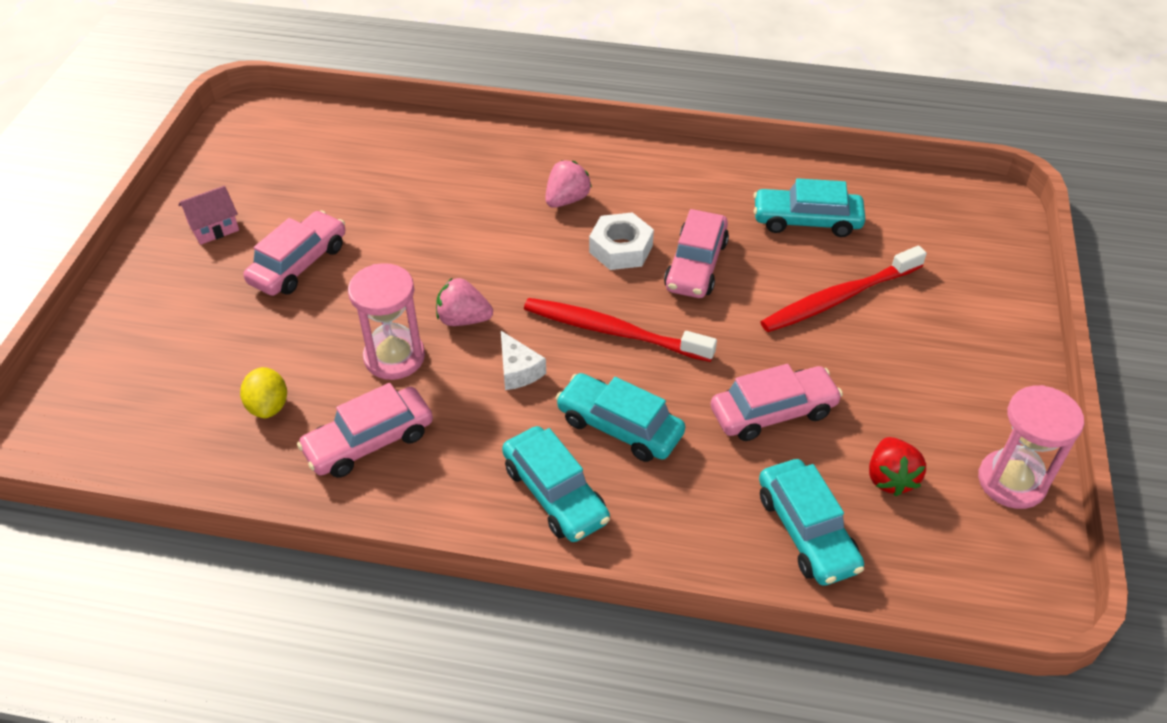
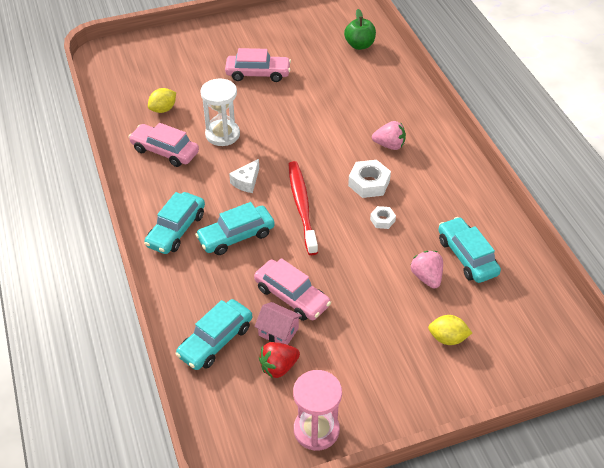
camera: 60 degrees right, 0 degrees up
pink house [178,186,239,245] -> pink house moved to [254,302,302,345]
pink hourglass [348,263,425,380] -> white hourglass [200,79,240,146]
pink strawberry [436,278,493,326] -> pink strawberry moved to [410,251,443,289]
turquoise car [556,373,685,462] -> turquoise car turned 120 degrees counterclockwise [195,202,275,255]
pink car [664,209,729,298] -> white nut [370,206,396,229]
red toothbrush [761,246,927,332] -> none
none -> green apple [344,9,376,50]
none -> yellow lemon [428,315,472,345]

